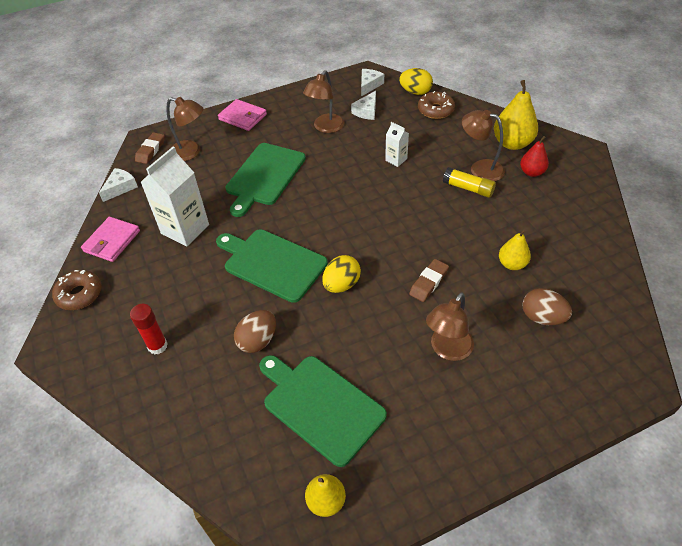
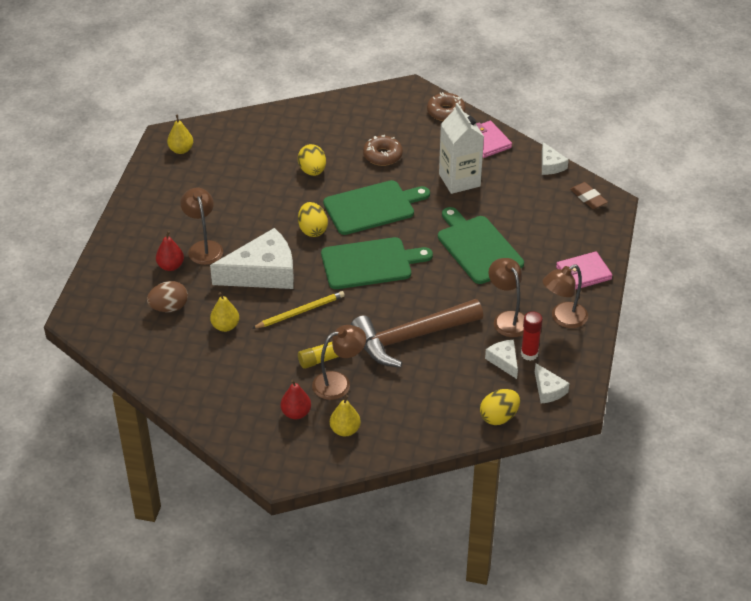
camera: 125 degrees right, 5 degrees down
red glue stick [130,304,168,355] -> red glue stick moved to [521,311,543,361]
brown lamp [166,97,203,161] -> brown lamp moved to [543,264,588,328]
brown egg [234,310,276,353] -> yellow egg [298,144,326,176]
green cutting board [259,355,387,467] -> green cutting board moved to [321,237,433,289]
white carton [385,122,409,167] -> brown hammer [351,299,483,368]
brown eraser [409,259,449,302] -> white cheese [210,228,294,289]
brown donut [418,91,455,119] -> brown donut moved to [363,135,403,166]
yellow pear [494,80,538,150] -> yellow pear [330,395,361,437], size x0.61
none -> red pear [156,231,184,271]
none -> yellow pencil [252,291,345,329]

